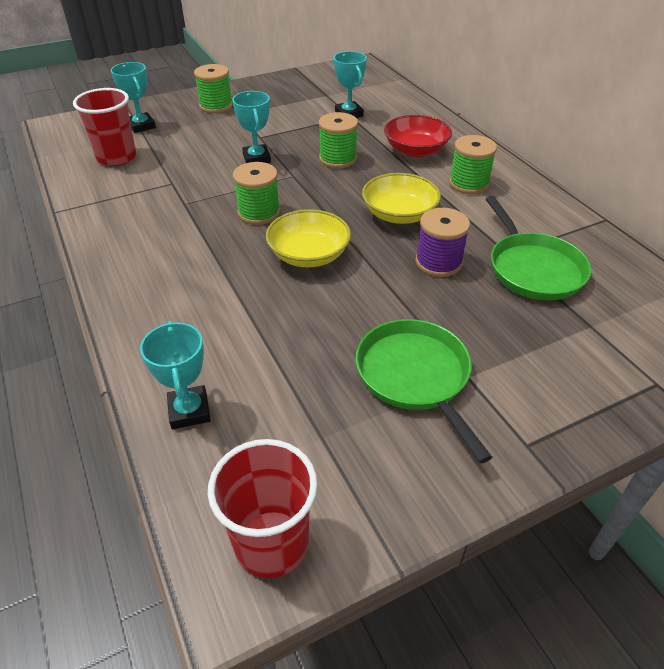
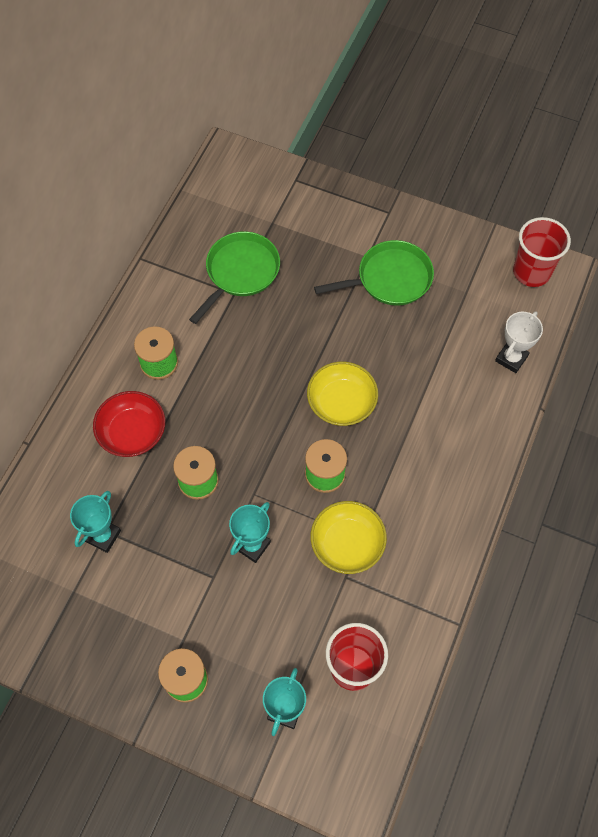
camera: 130 degrees left, 20 degrees up
turquoise trophy [140,321,211,429] -> white trophy [495,312,543,373]
green pan [356,319,492,463] -> green pan turned 135 degrees counterclockwise [314,240,434,306]
yellow bowl [362,173,441,224] -> yellow bowl moved to [310,501,387,574]
purple spool [415,208,470,277] -> none

